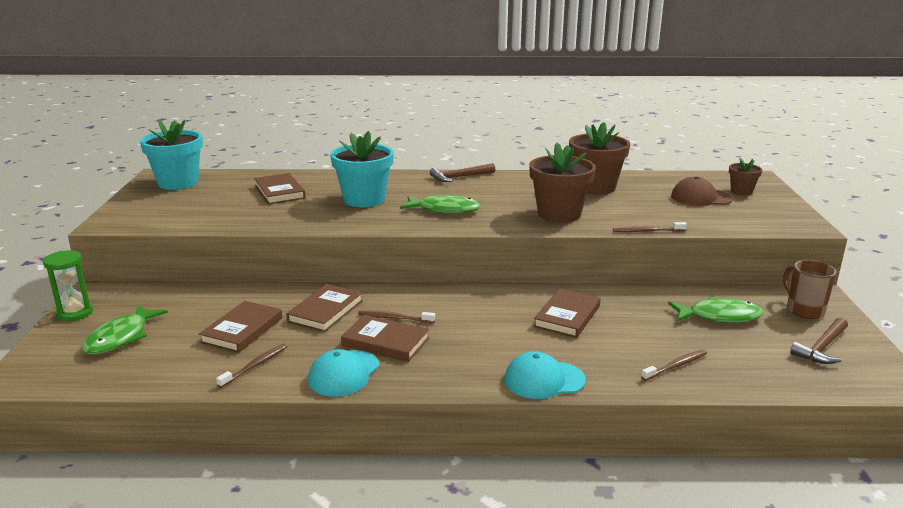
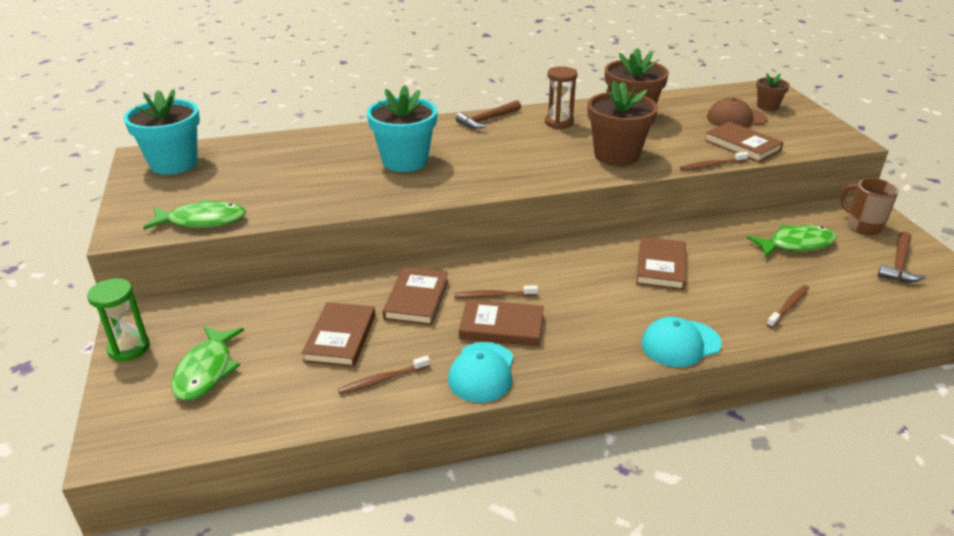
camera: 15 degrees left, 10 degrees up
brown toothbrush [216,344,288,388] -> brown toothbrush turned 135 degrees counterclockwise [338,356,430,395]
brown book [254,173,306,204] -> brown book moved to [704,122,784,162]
green fish [400,195,481,214] -> green fish moved to [143,199,246,230]
none -> brown hourglass [545,66,577,129]

